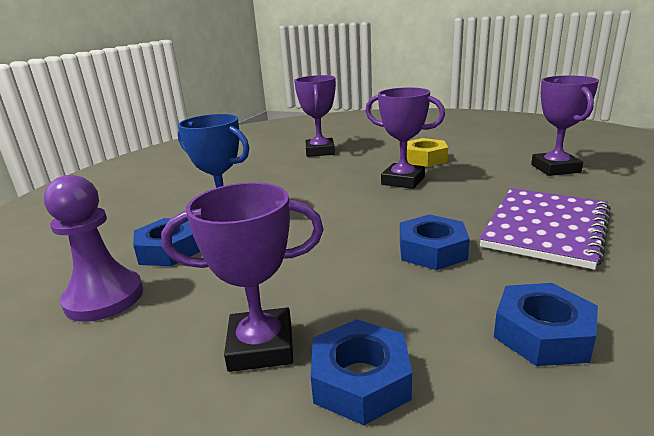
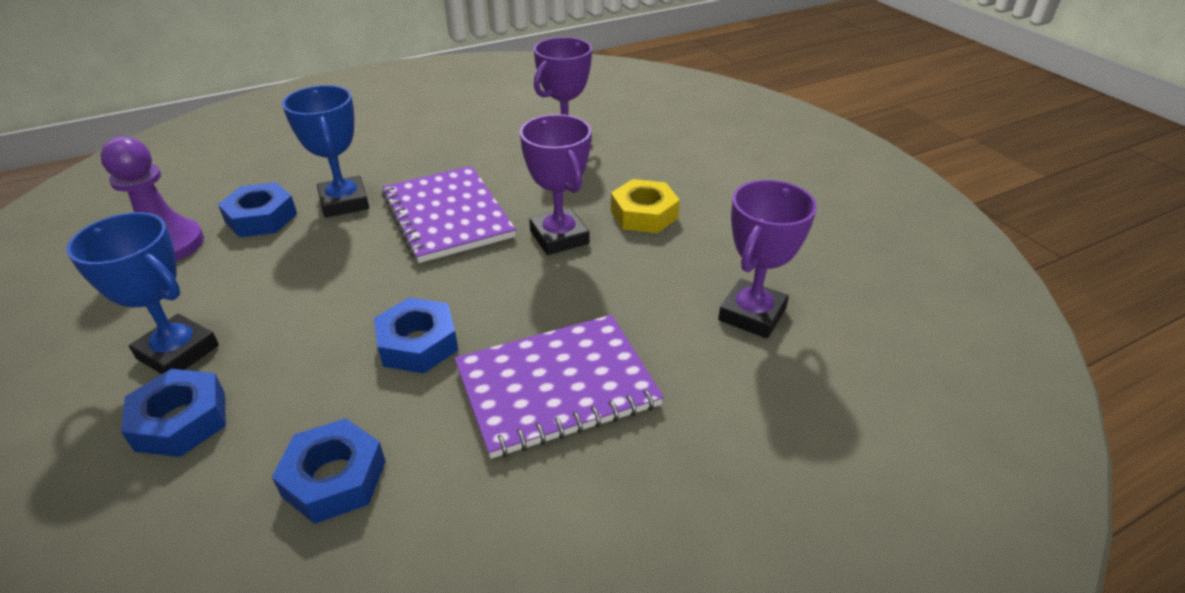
camera: 35 degrees right, 15 degrees up
purple trophy [161,182,324,372] -> blue trophy [66,212,219,374]
none -> purple notebook [382,166,516,263]

